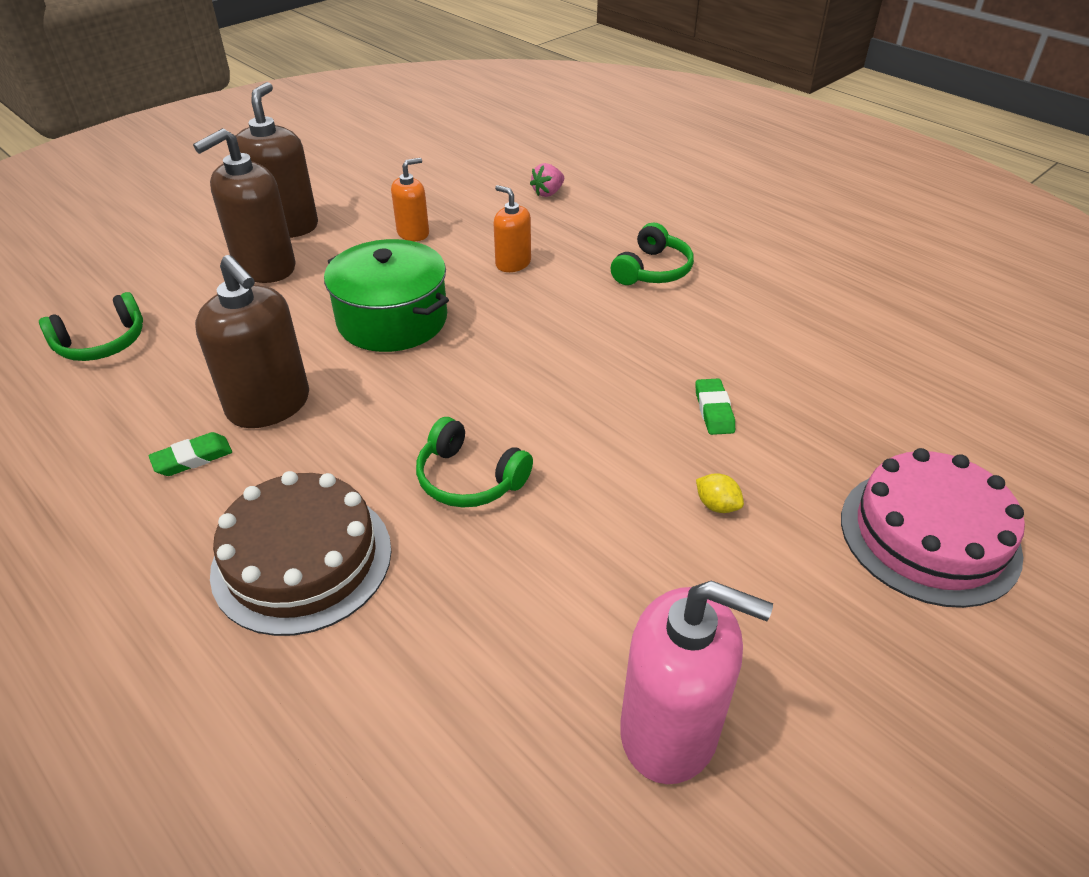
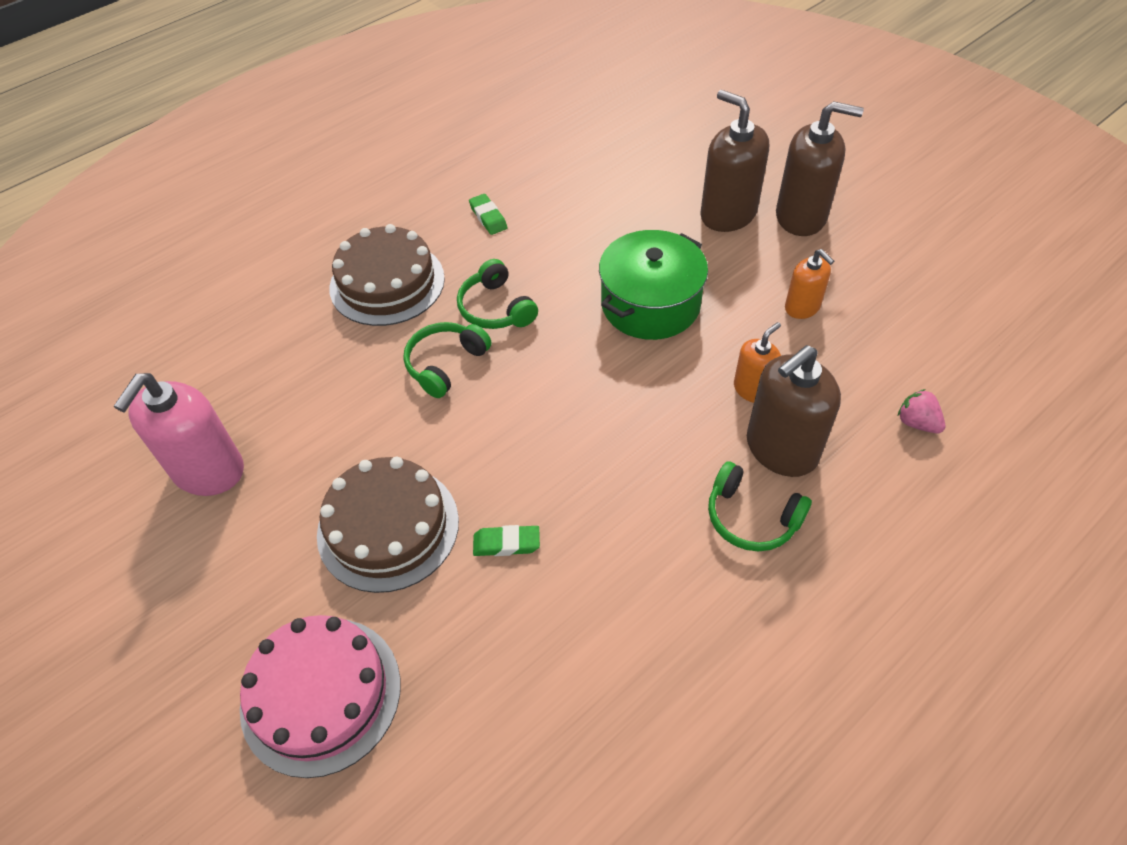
camera: 95 degrees right, 10 degrees up
green headphones [39,292,143,361] -> green headphones moved to [457,259,538,329]
brown soap dispenser [195,255,309,428] -> brown soap dispenser moved to [747,345,841,477]
yellow lemon [696,473,744,513] -> brown cake [317,457,459,593]

